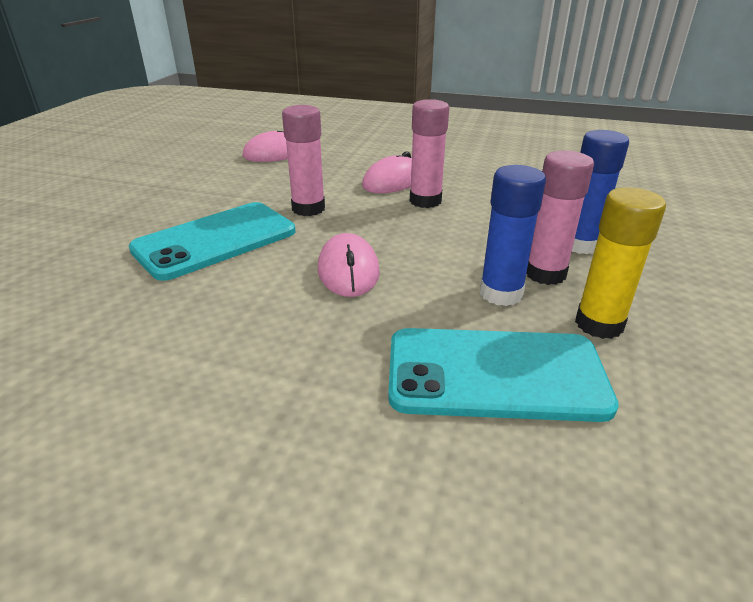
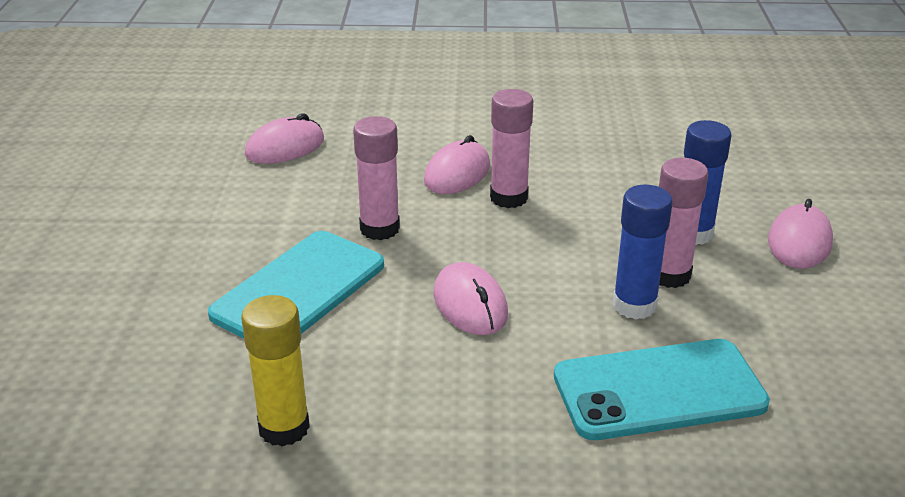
camera: 15 degrees left, 0 degrees up
yellow glue stick [575,187,666,339] -> yellow glue stick moved to [241,295,310,447]
none -> pink mouse [768,199,833,269]

